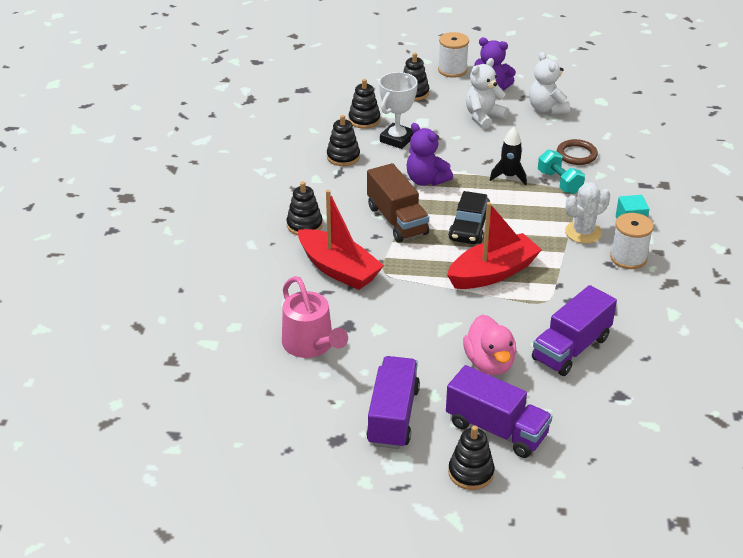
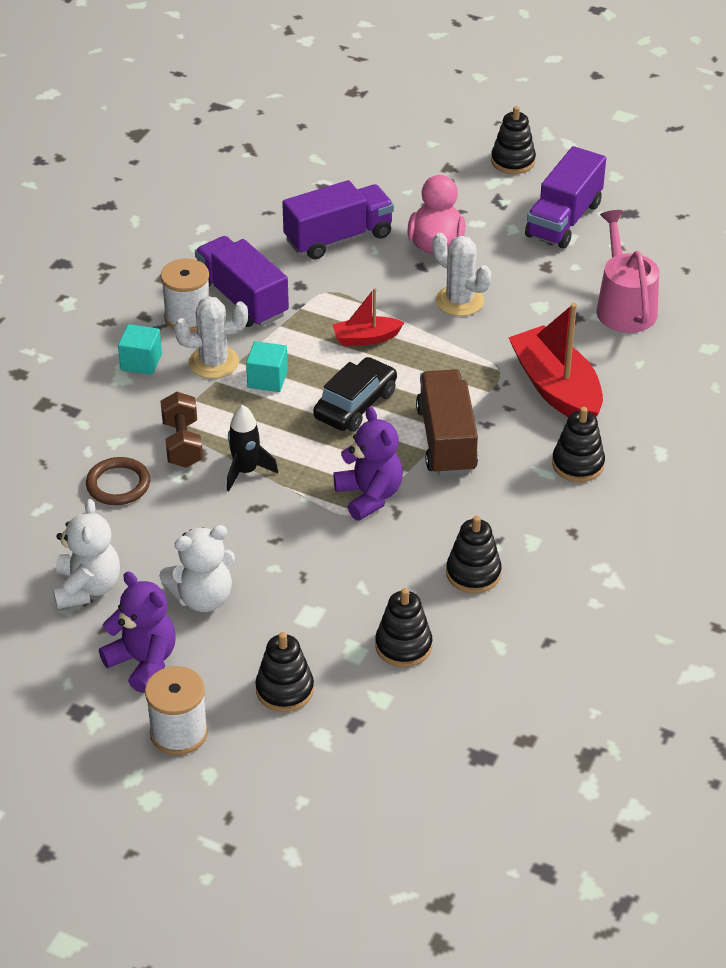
camera: 160 degrees left, 5 degrees up
white trophy [379,72,418,149] -> none
purple truck [446,365,552,458] -> purple truck moved to [195,236,289,327]
red boat [447,202,542,289] -> red boat [332,288,404,346], size x0.53
turquoise dumbbell [538,150,585,194] -> brown dumbbell [160,392,203,468]
none -> turquoise cube [246,341,288,392]
none -> white cactus [432,233,491,316]

